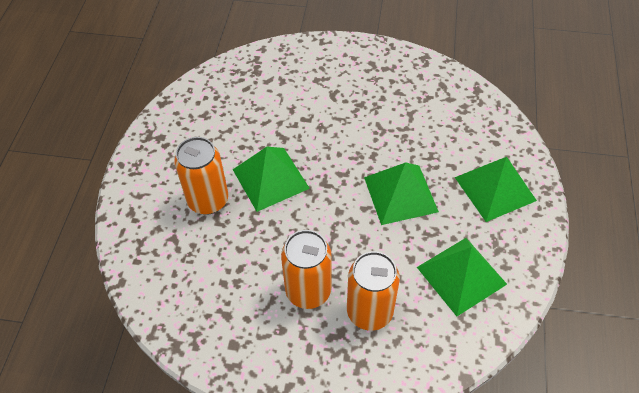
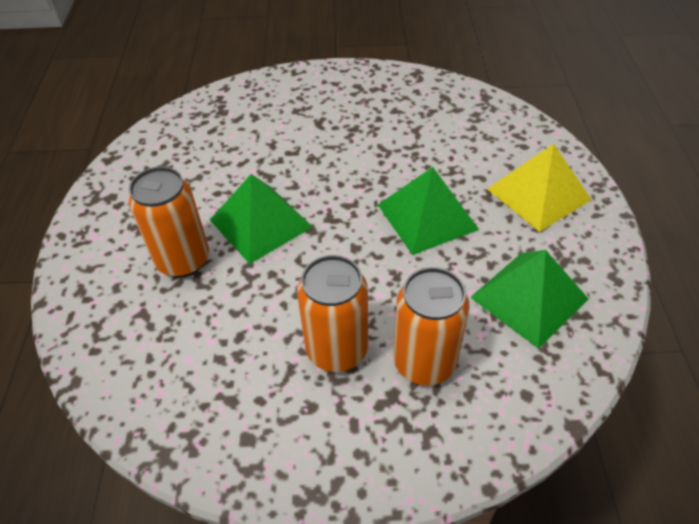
camera: 10 degrees left, 5 degrees down
green pyramid [455,157,537,222] -> yellow pyramid [487,144,592,232]

